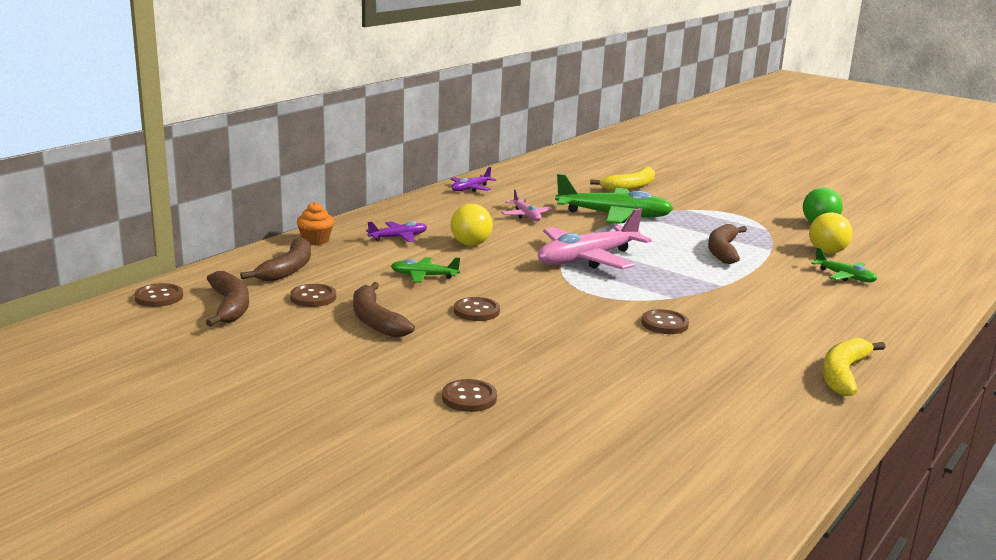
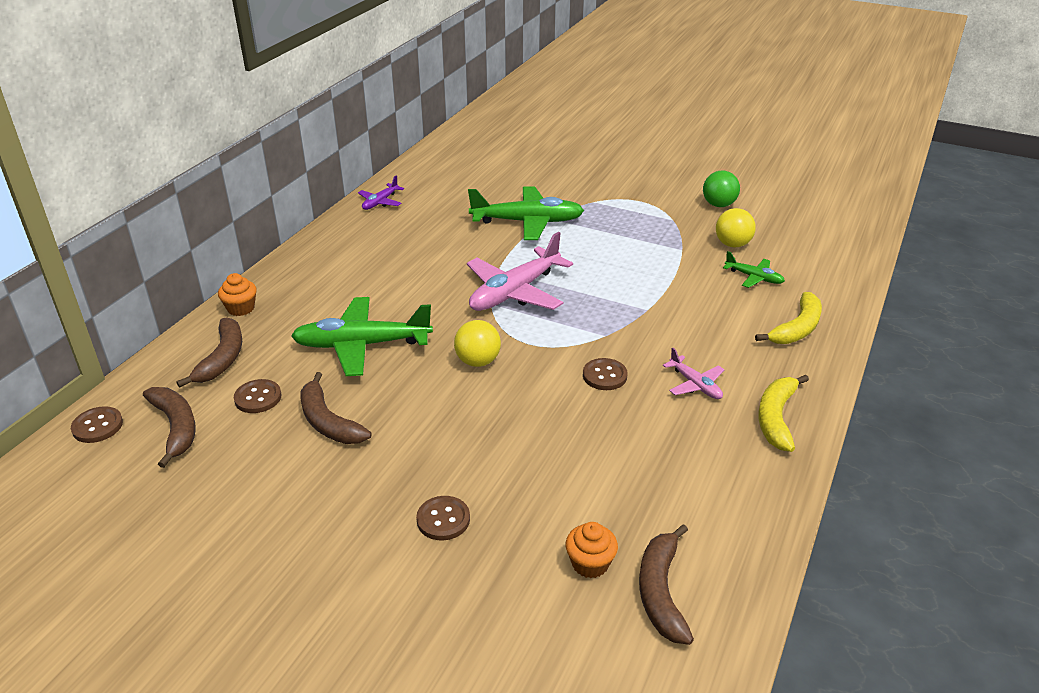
camera: 10 degrees left, 15 degrees up
purple plane [366,221,427,242] -> none
green plane [391,257,460,283] -> green plane [291,297,433,376], size x2.00
yellow ball [451,204,493,246] -> yellow ball moved to [454,320,501,367]
brown button [454,297,500,321] -> none
pink plane [501,189,553,221] -> pink plane moved to [663,347,724,399]
yellow banana [590,167,655,191] -> yellow banana moved to [755,292,822,344]
brown banana [708,224,747,264] -> brown banana moved to [639,524,694,645]
none -> orange cupcake [566,522,618,578]

